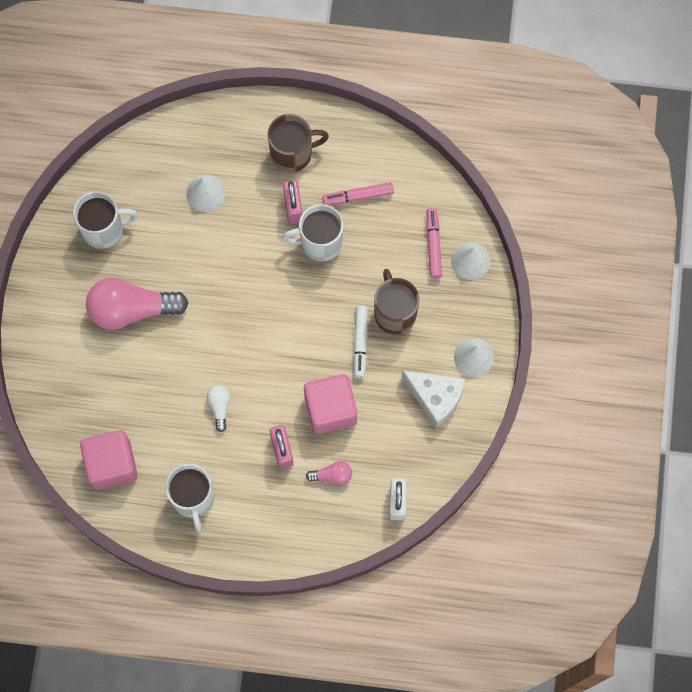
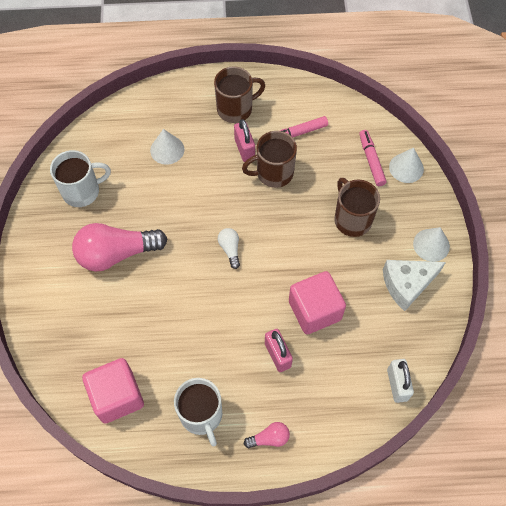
camera: 10 degrees left, 10 degrees down
white light bulb [207,385,230,432] -> white light bulb moved to [218,228,240,269]
white mug [282,204,343,261] -> brown mug [242,131,297,188]
pink light bulb [306,461,352,485] -> pink light bulb moved to [244,422,290,448]
white marker [353,306,368,378] -> none
white cheese [401,370,465,428] -> white cheese turned 135 degrees clockwise [383,260,446,311]

